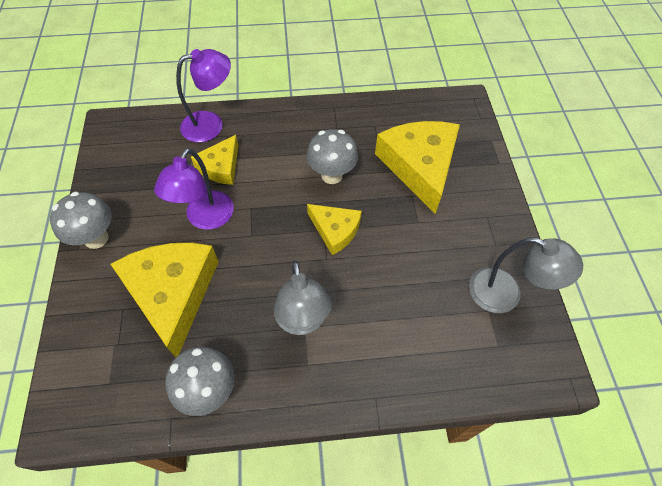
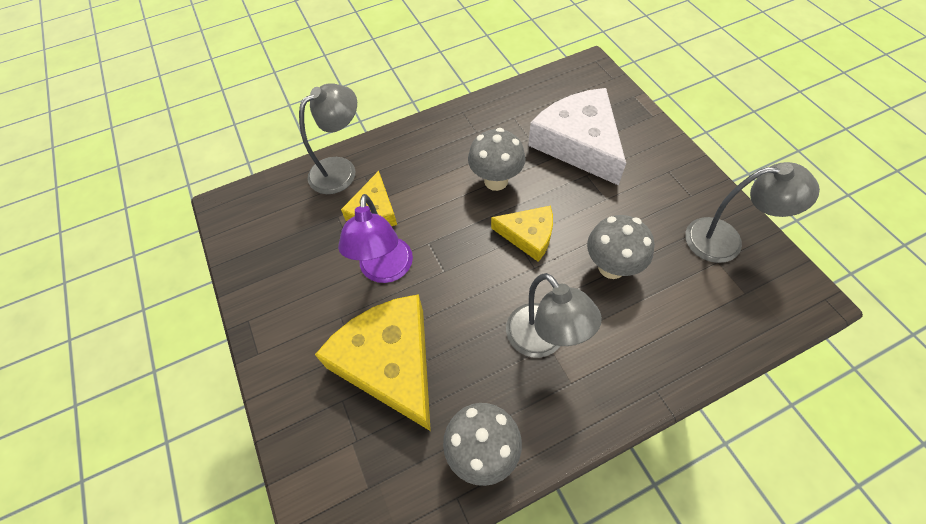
camera: 15 degrees left, 0 degrees up
grey mushroom [50,192,112,249] -> grey mushroom moved to [587,215,654,279]
purple lamp [176,49,231,142] -> grey lamp [299,84,357,194]
yellow cheese [375,121,460,214] -> white cheese [528,88,626,186]

